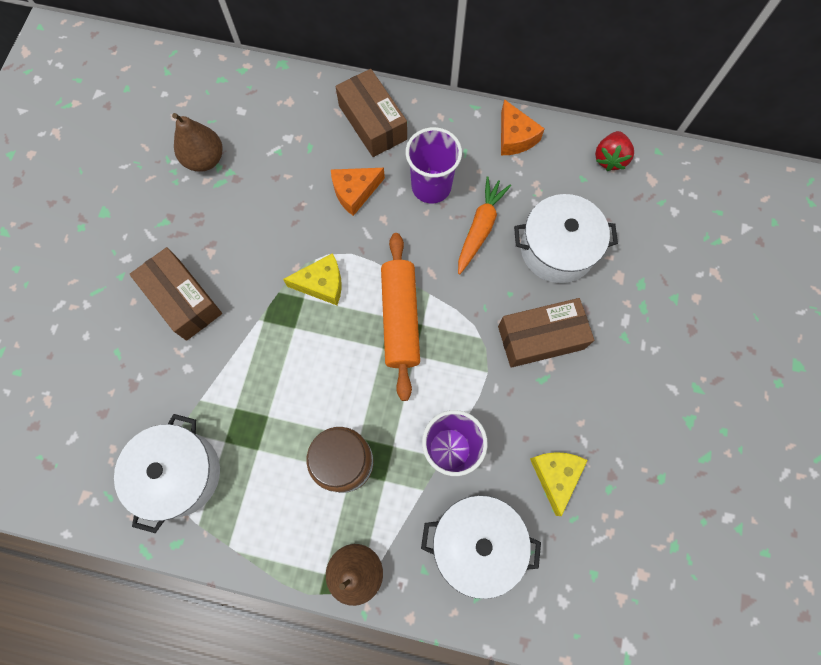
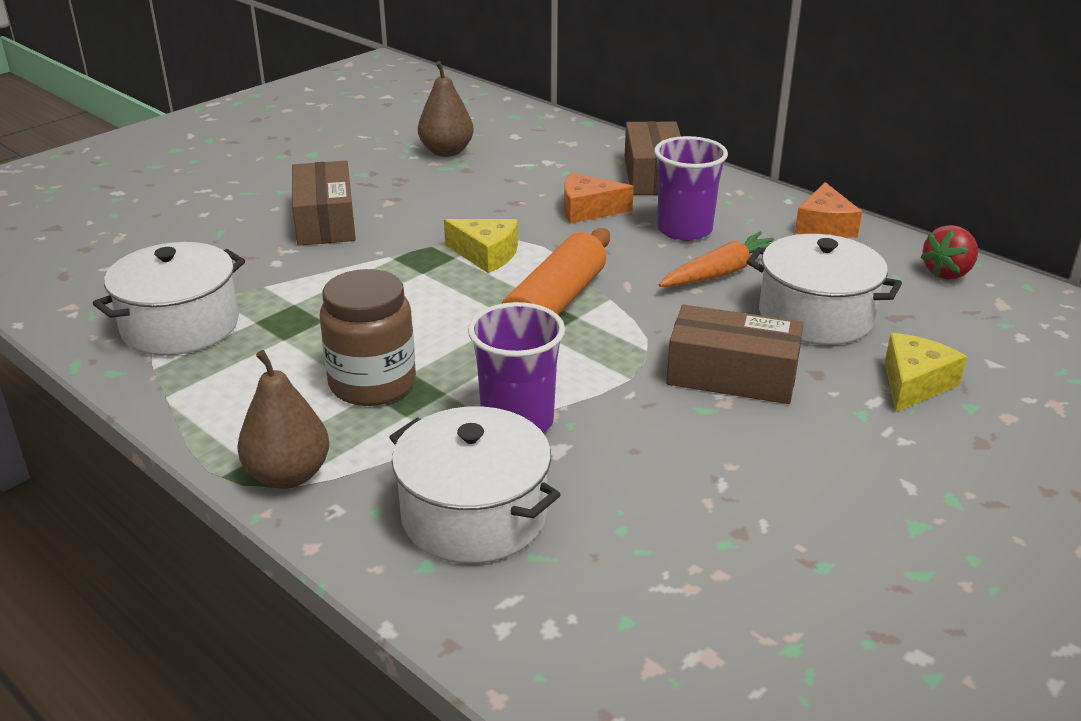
camera: 30 degrees right, 40 degrees down
yellow cheese [530,452,588,516] -> yellow cheese moved to [885,333,967,412]

